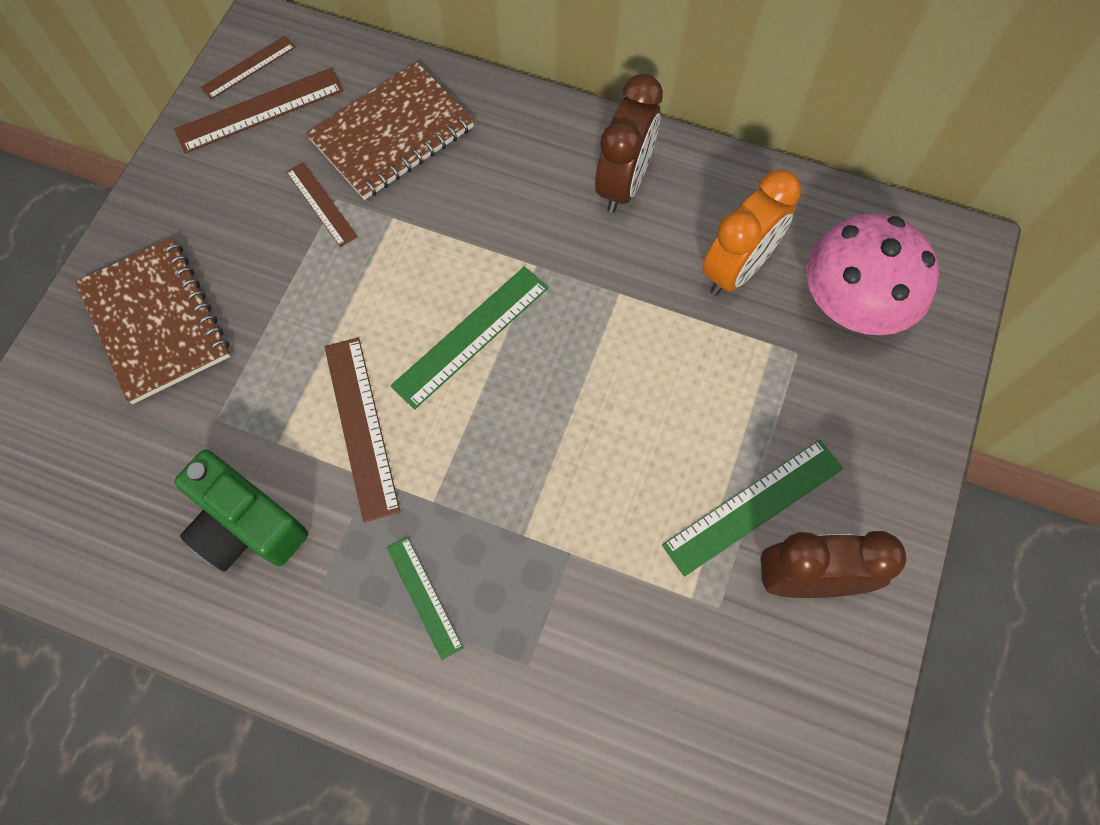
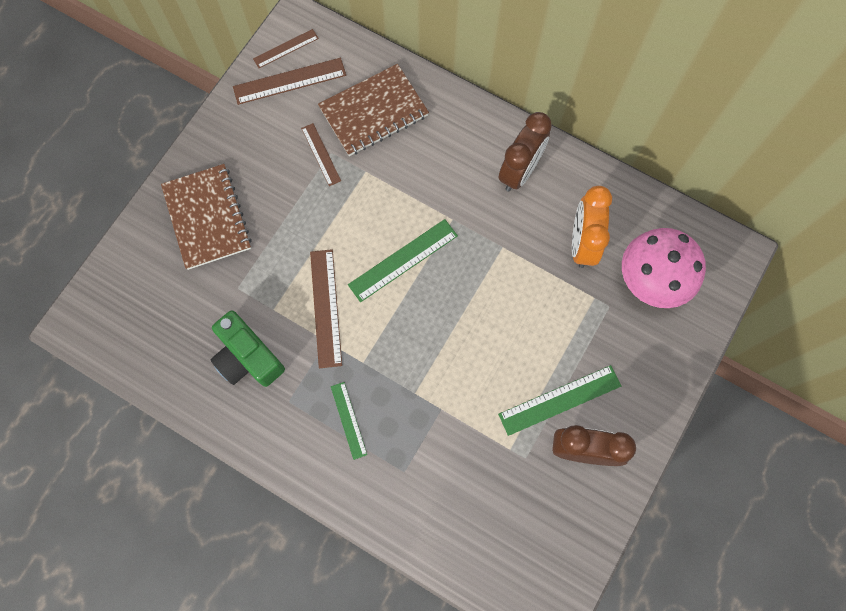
camera: 10 degrees right, 5 degrees up
orange clock [702,170,801,296] -> orange clock turned 135 degrees clockwise [572,186,612,268]

